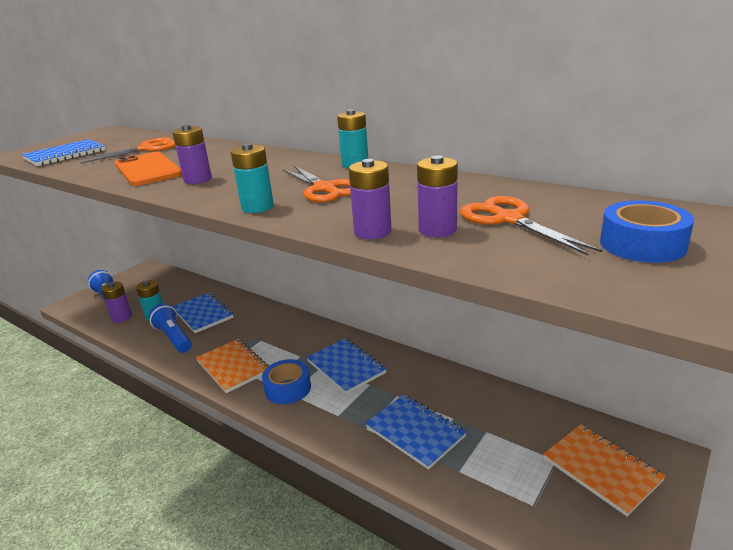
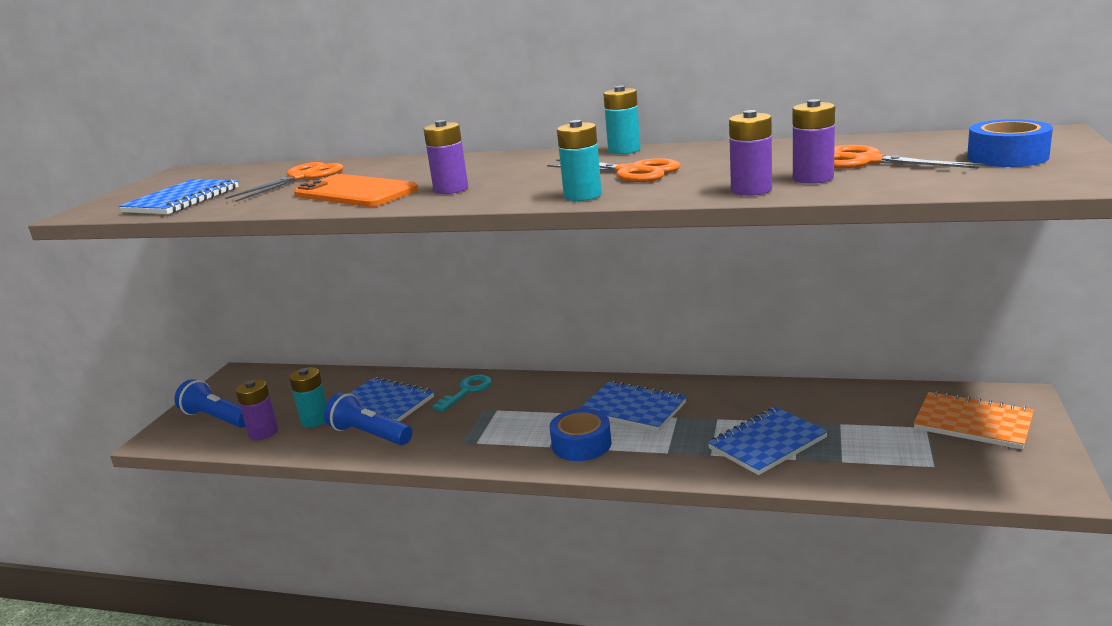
camera: 20 degrees left, 5 degrees down
orange notebook [196,339,269,393] -> none
blue notebook [365,395,467,470] -> blue notebook turned 60 degrees counterclockwise [708,407,828,475]
none -> turquoise key [433,375,492,412]

